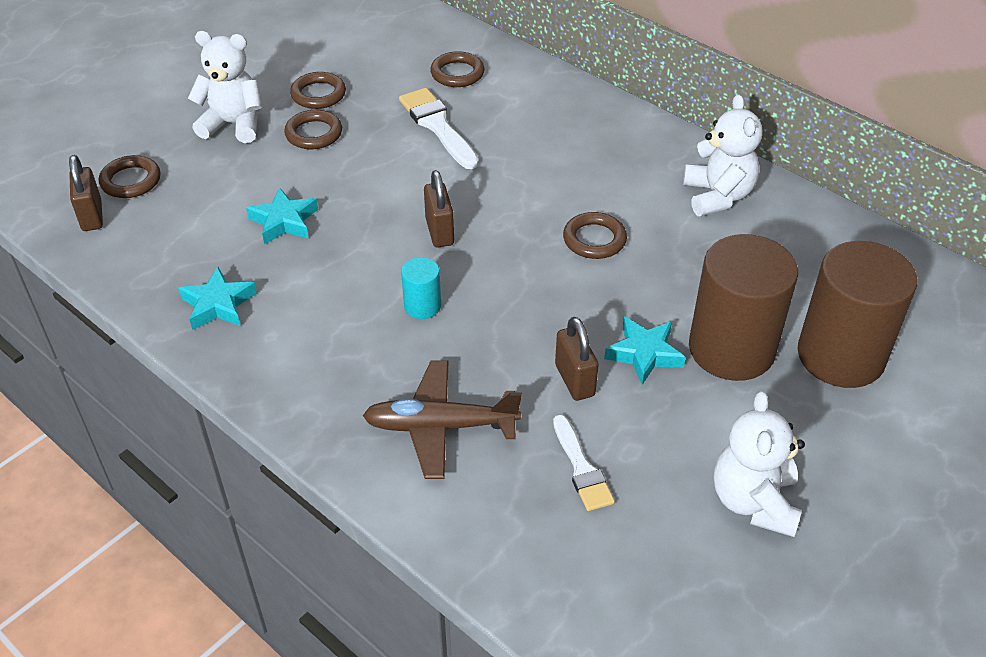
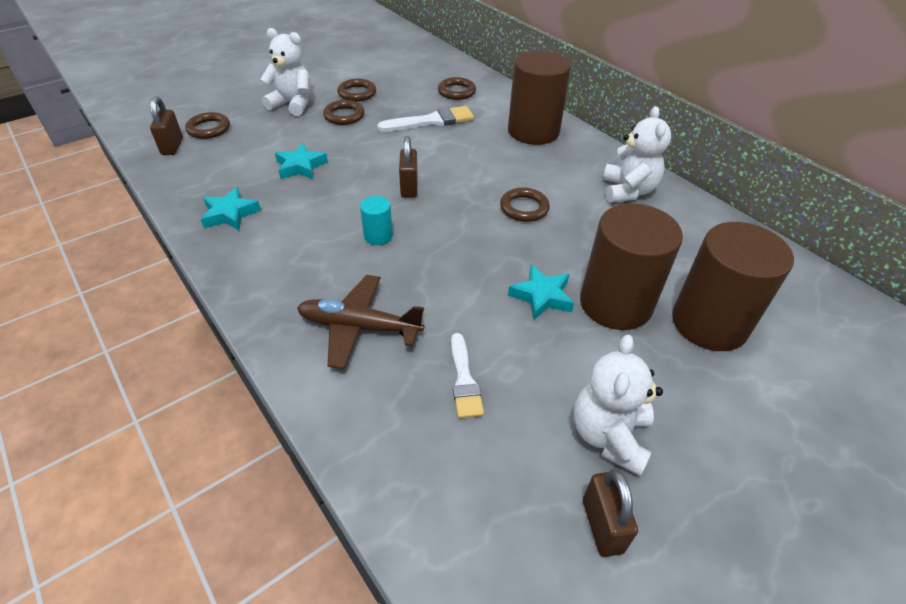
camera: 10 degrees right, 0 degrees up
white brush [399,88,479,169] -> white brush turned 90 degrees clockwise [377,106,474,132]
brown padlock [555,317,599,401] -> brown padlock moved to [583,469,638,557]
none -> brown cylinder [508,50,571,145]

